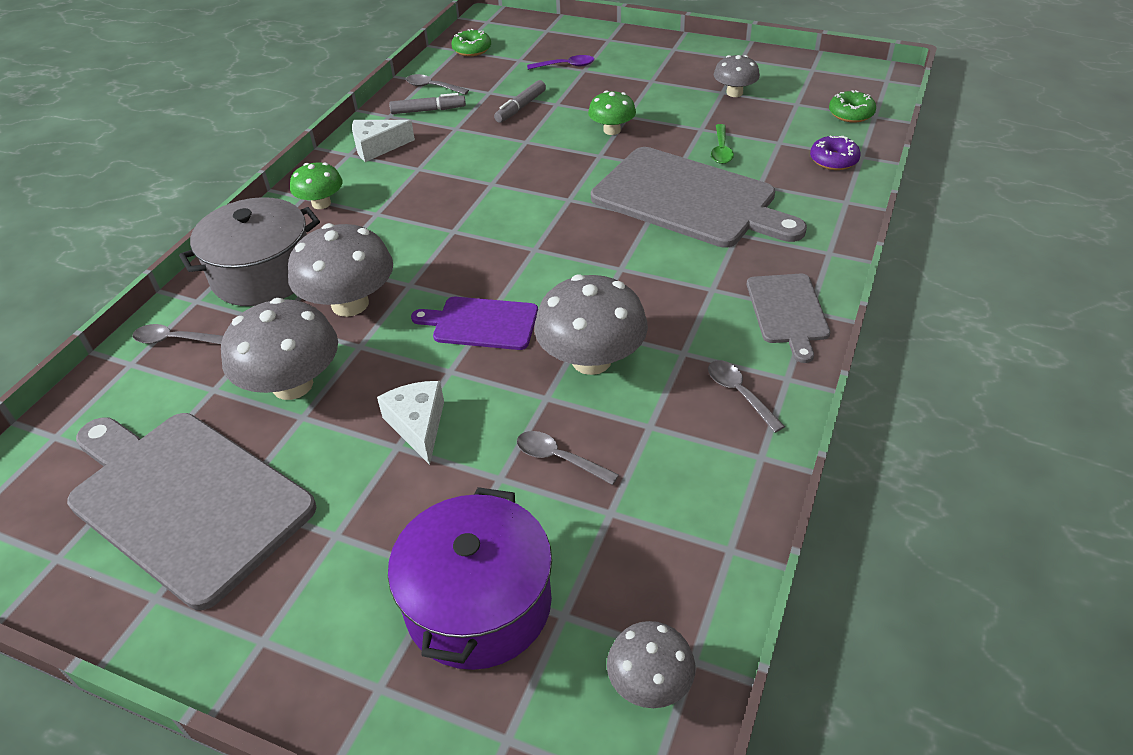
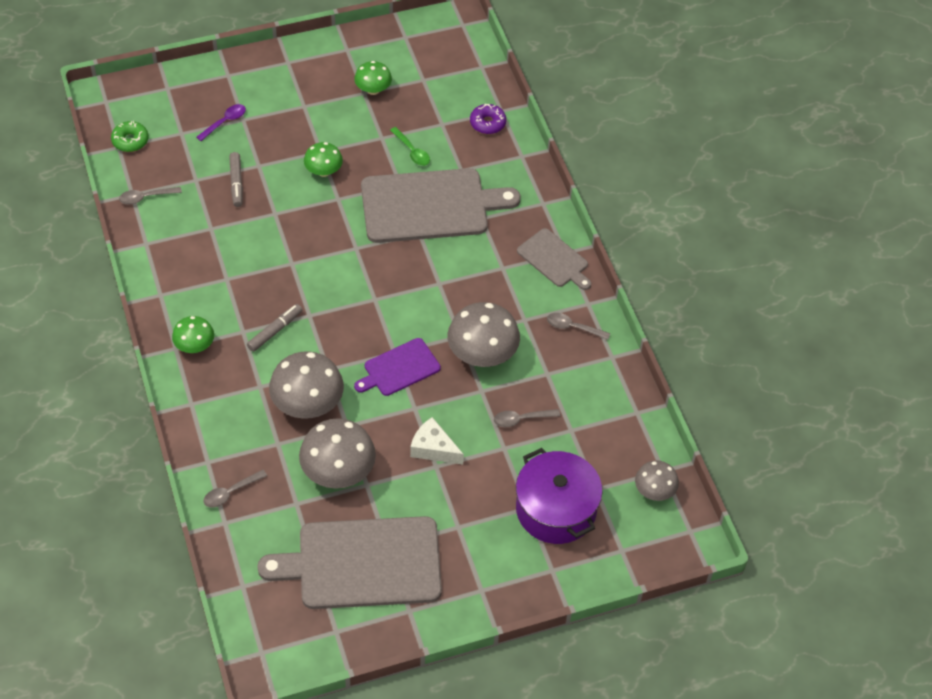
camera: 45 degrees left, 10 degrees up
grey pot [179,197,320,306] -> none
white cheese [352,120,415,162] -> none
grey marker [389,93,466,114] -> grey marker moved to [247,304,302,352]
grey mushroom [714,55,760,97] -> green mushroom [354,61,392,95]
green donut [829,90,876,123] -> none

